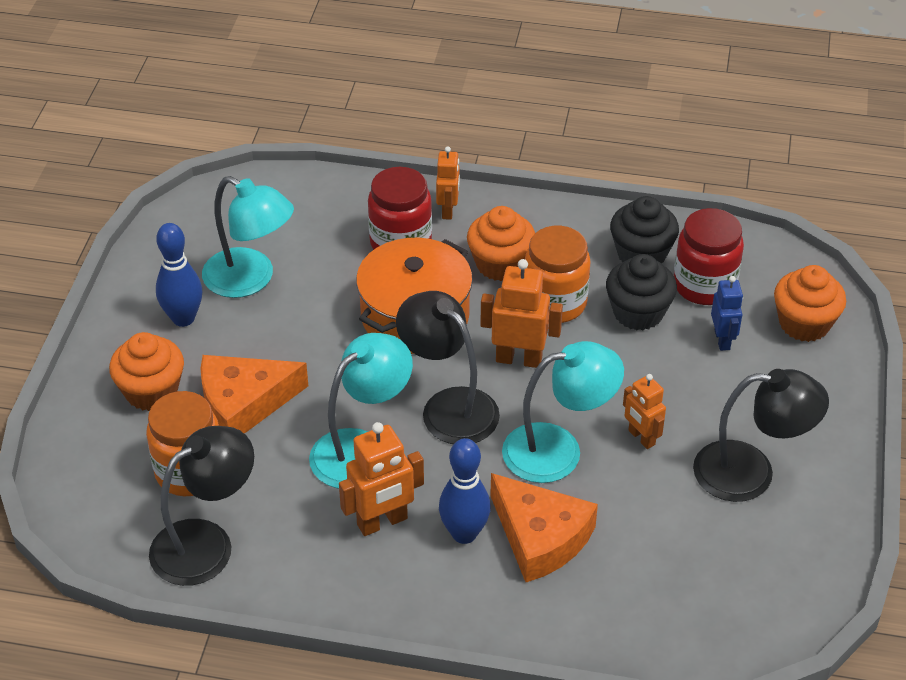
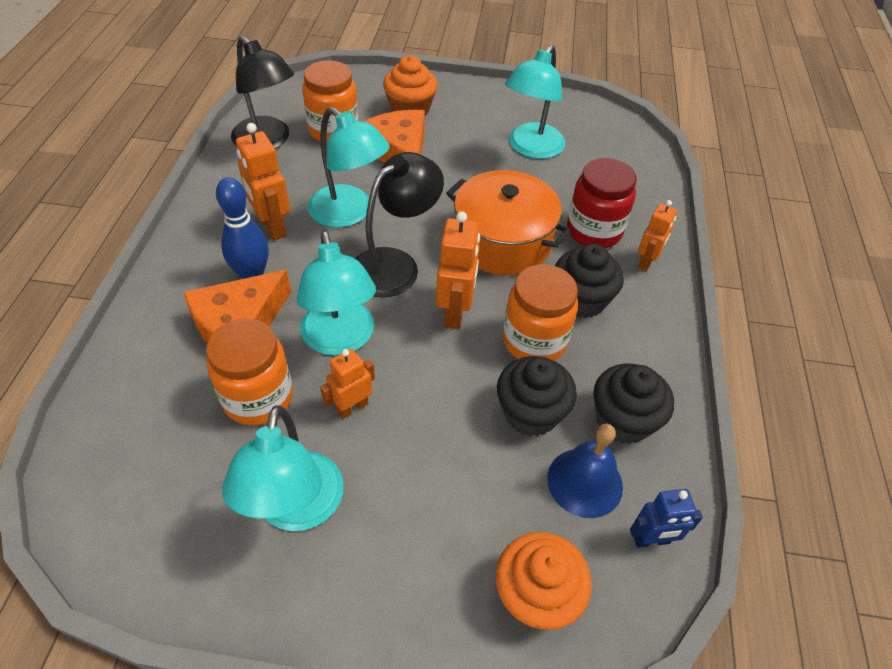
camera: 85 degrees right, 5 degrees up
blue bowling pin [156,223,202,327] -> none
orange robot [436,146,460,220] -> orange robot turned 60 degrees counterclockwise [638,200,677,271]
orange cupcake [467,206,535,281] -> black cupcake [555,244,624,318]
red jar [674,208,744,305] -> blue bell [547,424,623,518]
black lamp [693,369,829,502] -> turquoise lamp [222,405,343,531]
blue robot [711,276,743,351] -> blue robot moved to [630,489,703,548]
none -> orange jar [206,319,293,426]

